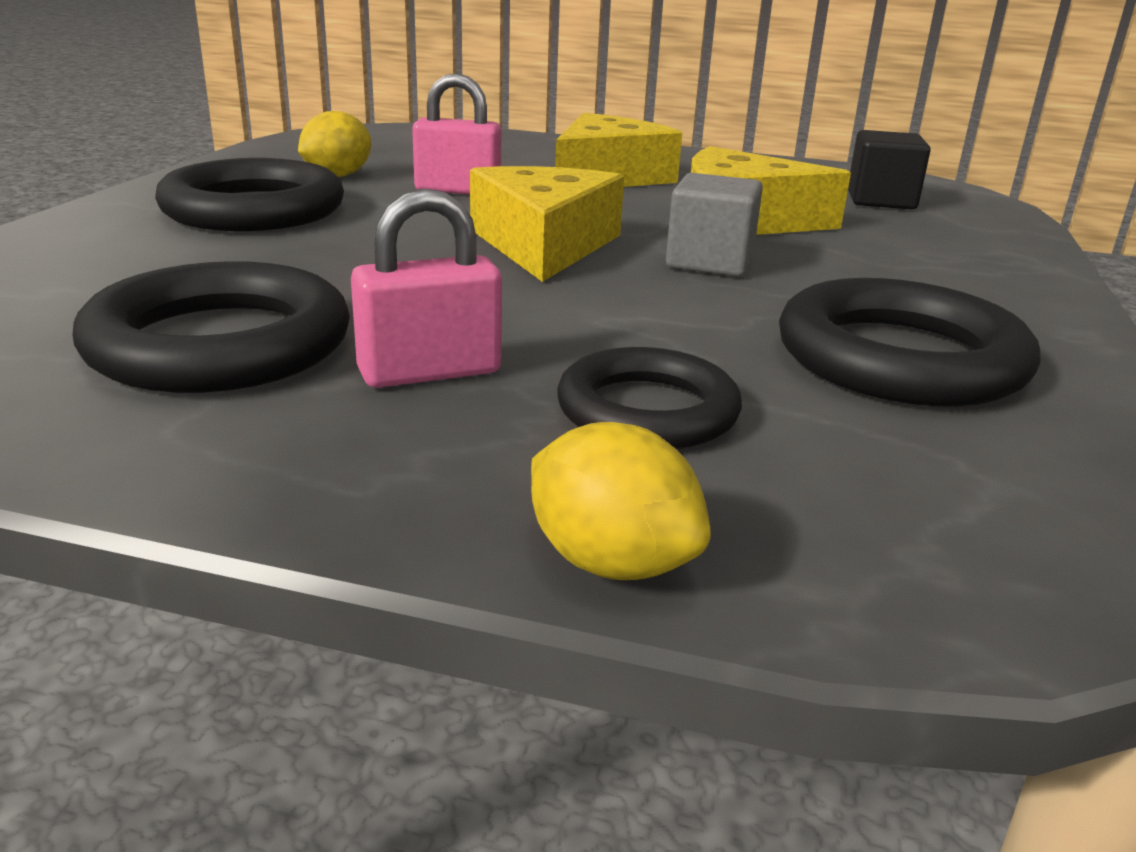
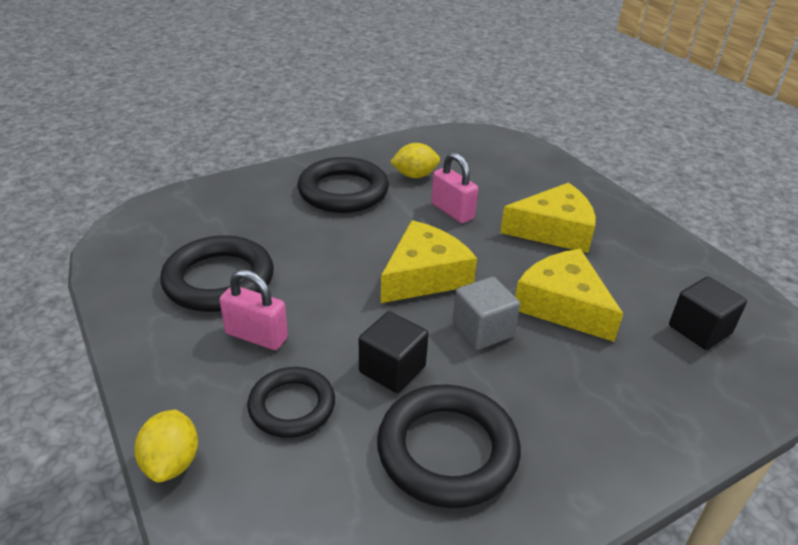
camera: 45 degrees right, 10 degrees up
none -> black cube [359,311,428,393]

